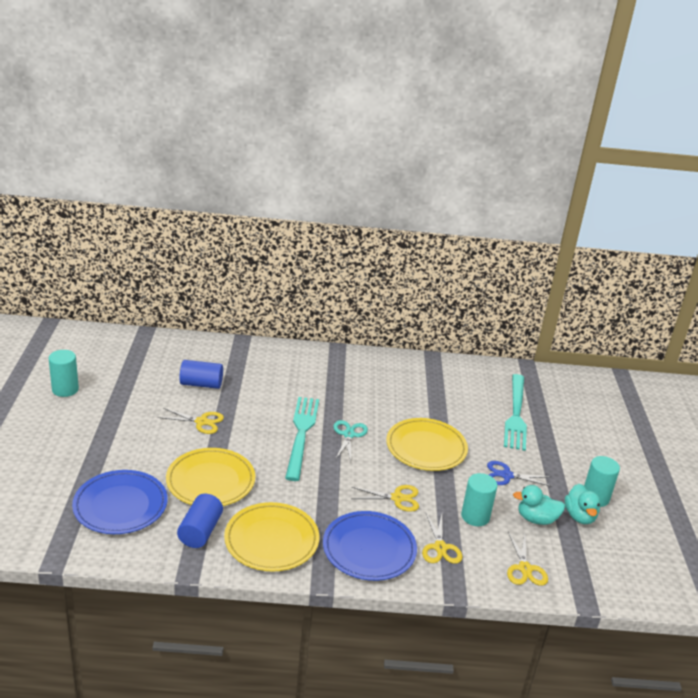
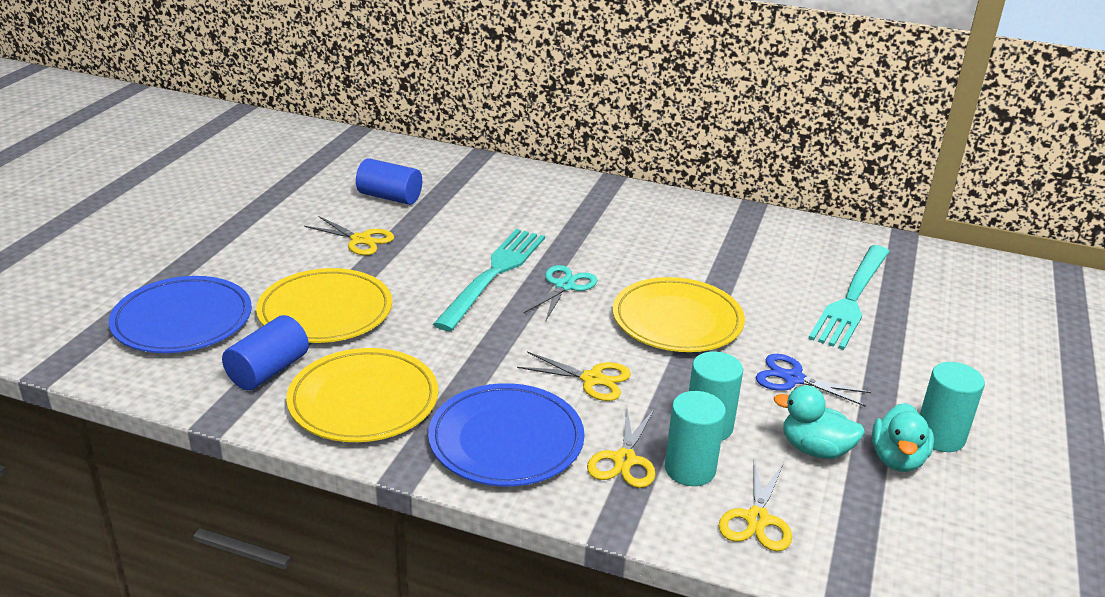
camera: 20 degrees right, 0 degrees up
turquoise cylinder [48,350,79,397] -> turquoise cylinder moved to [665,391,726,486]

